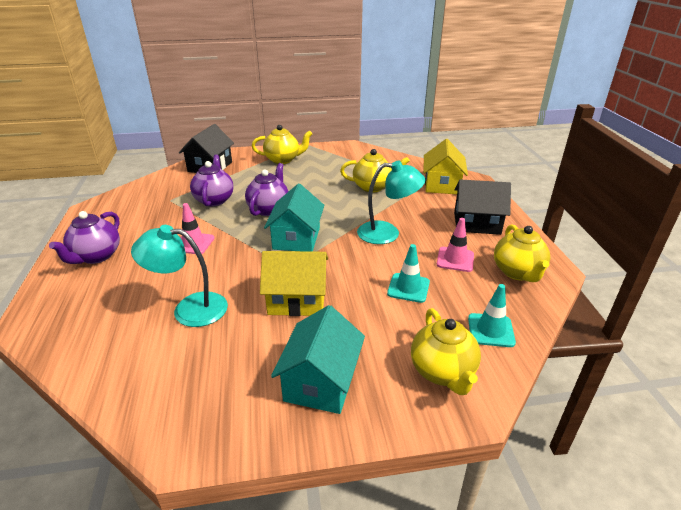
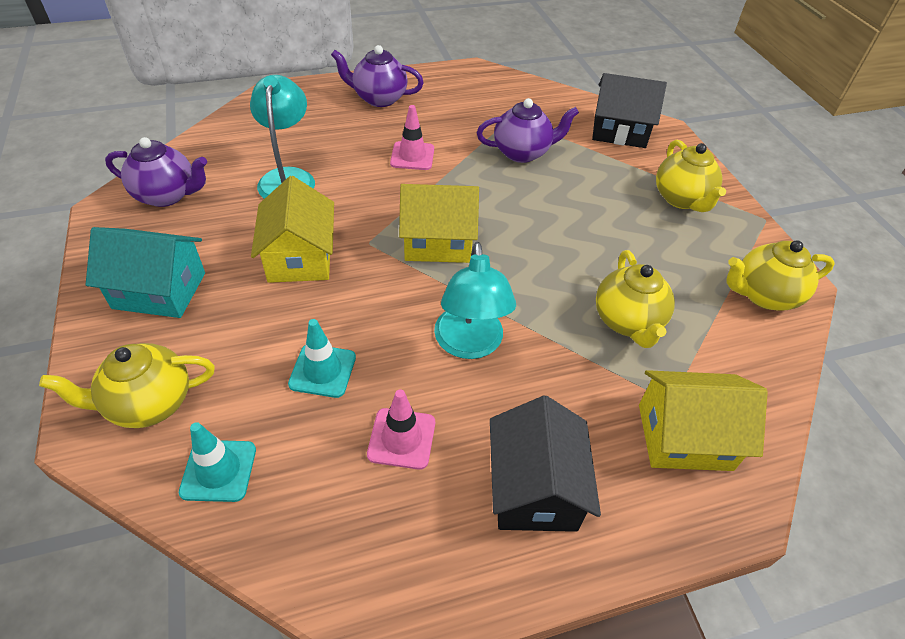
camera: 80 degrees right, 15 degrees up
purple teapot [245,163,289,216] -> purple teapot moved to [105,137,207,207]
turquoise house [264,183,324,252] -> yellow house [399,184,479,263]
yellow teapot [494,225,550,282] -> yellow teapot moved to [726,240,835,311]

